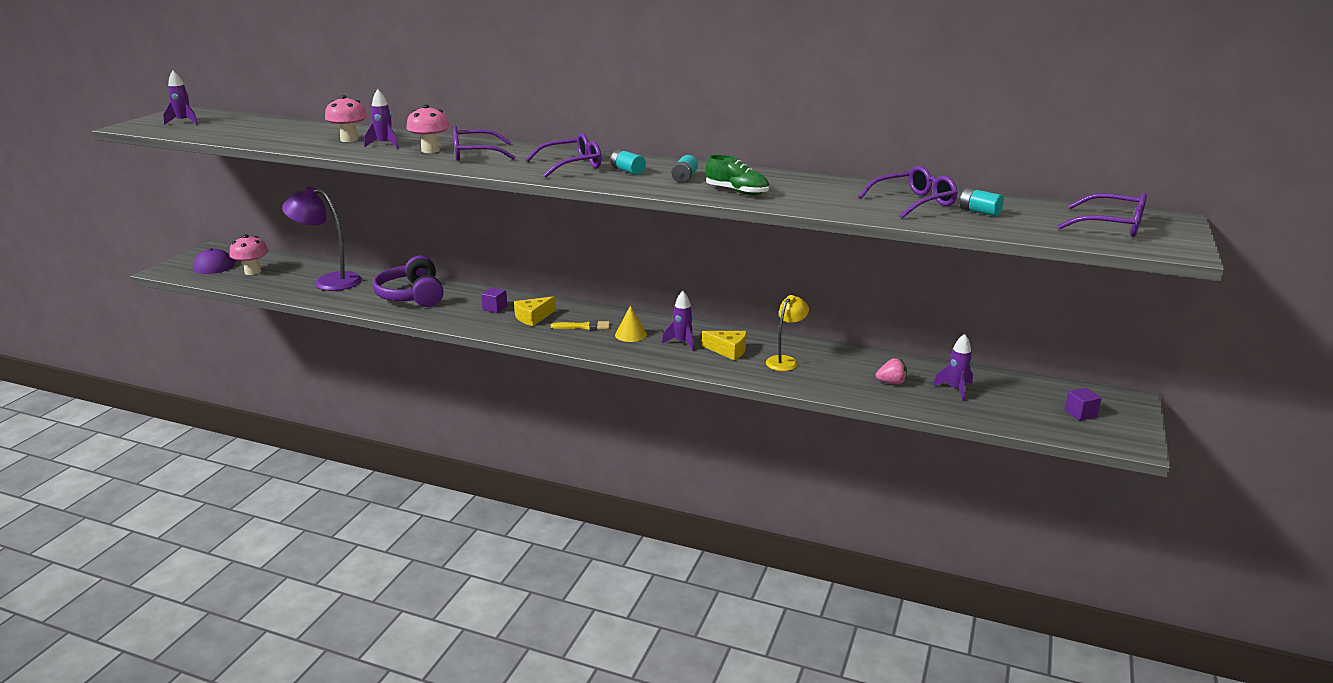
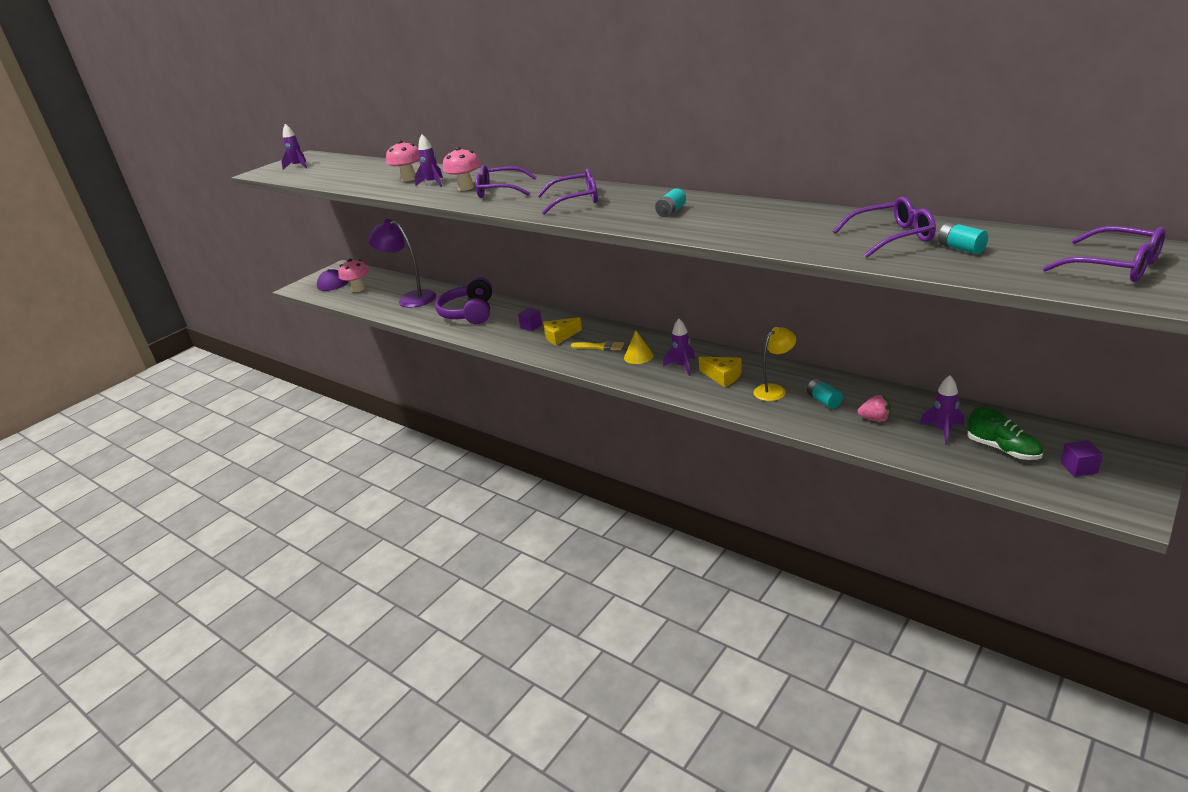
camera: 20 degrees right, 5 degrees up
turquoise battery [611,149,646,175] -> turquoise battery moved to [807,379,843,409]
green shoe [706,155,769,195] -> green shoe moved to [967,408,1043,460]

